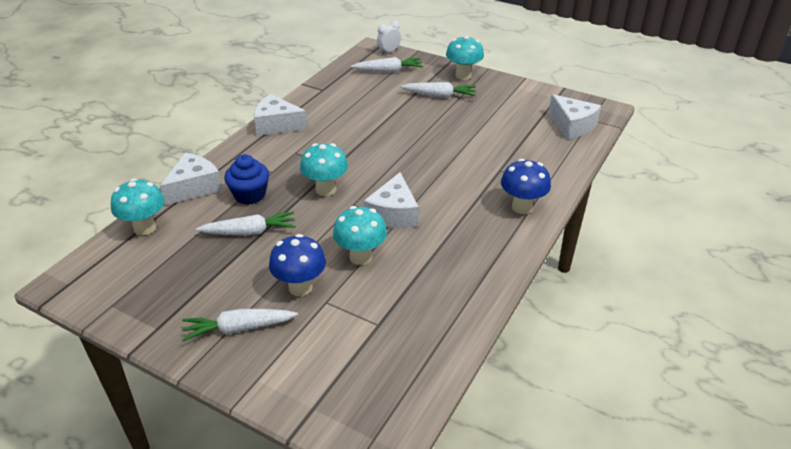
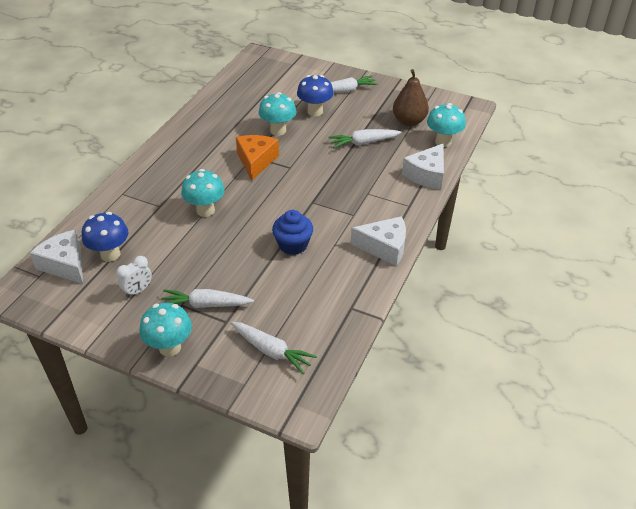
camera: 175 degrees right, 5 degrees up
blue cupcake [224,154,269,205] -> blue cupcake moved to [272,210,313,255]
turquoise mushroom [300,143,348,196] -> turquoise mushroom moved to [181,169,225,217]
white carrot [351,57,423,73] -> white carrot turned 135 degrees counterclockwise [231,322,317,374]
white cheese [364,172,419,228] -> orange cheese [236,135,279,180]
white clock [377,21,401,55] -> white clock moved to [116,256,152,297]
blue mushroom [501,159,551,214] -> blue mushroom moved to [82,212,129,262]
none -> brown pear [393,69,429,126]

